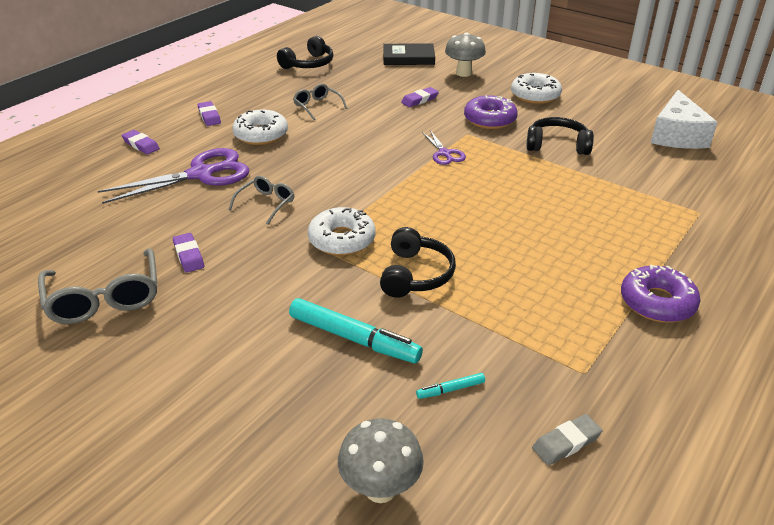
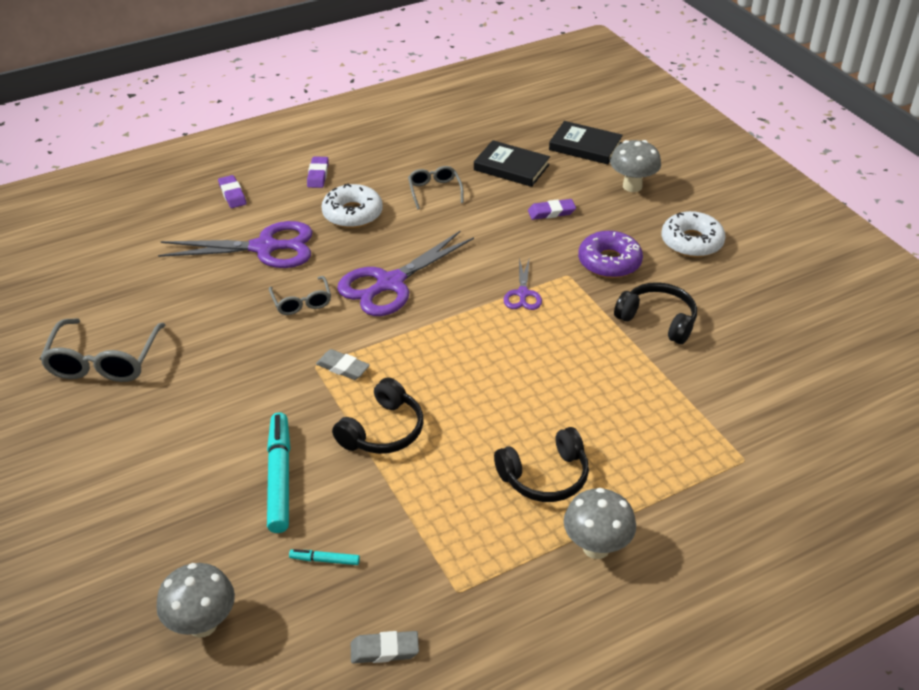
camera: 25 degrees right, 5 degrees up
purple eraser [173,233,204,273] -> none
grey glasses [228,176,294,225] -> grey glasses turned 105 degrees clockwise [269,276,331,315]
black headphones [277,36,333,69] -> black headphones moved to [494,427,589,502]
turquoise marker [289,298,423,363] -> turquoise marker turned 150 degrees counterclockwise [267,412,290,533]
white donut [308,207,375,256] -> grey eraser [316,349,370,380]
purple donut [621,265,700,323] -> grey mushroom [564,488,636,559]
white cheese [651,90,718,149] -> none
none -> purple scissors [337,231,474,316]
none -> black book [474,140,550,187]

